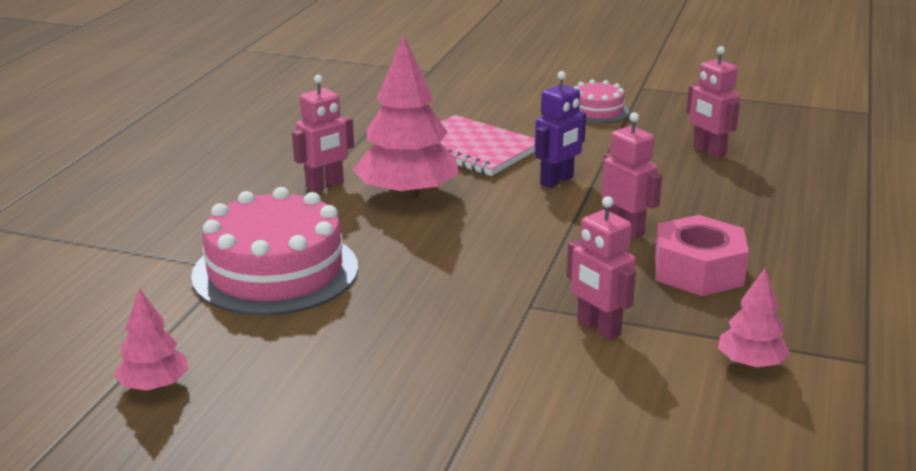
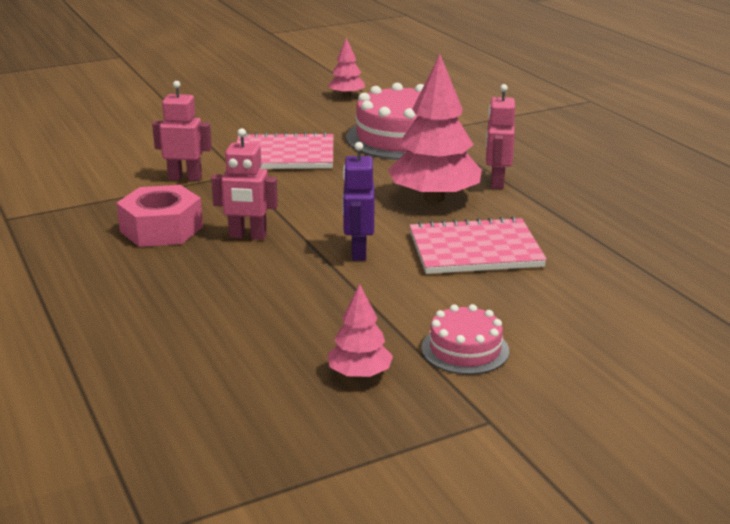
camera: 135 degrees right, 0 degrees up
pink robot [686,46,740,158] -> none
pink tree [718,268,790,368] -> pink tree moved to [327,284,393,378]
none -> pink notebook [237,132,333,169]

